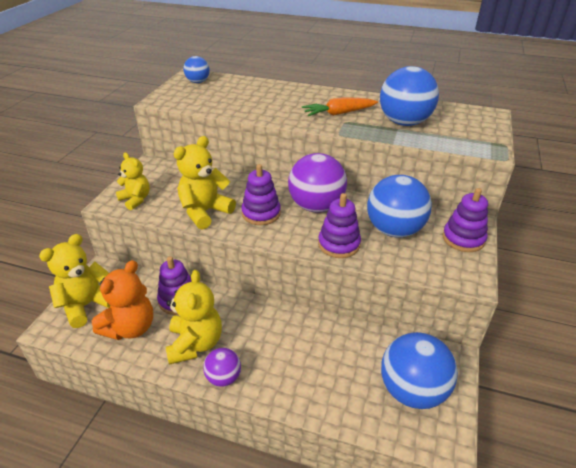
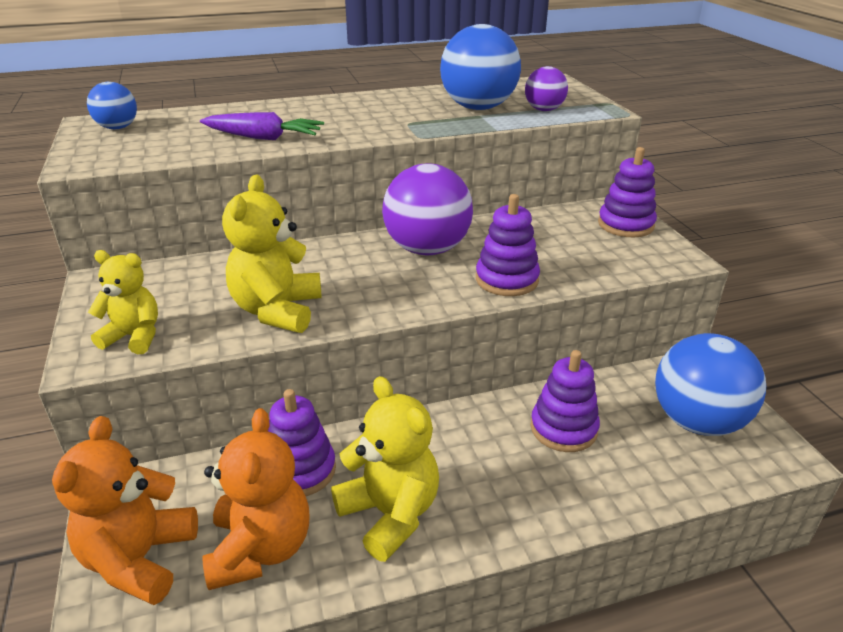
camera: 35 degrees left, 5 degrees down
yellow teddy bear [39,234,111,328] -> orange teddy bear [52,416,198,605]
purple ball [203,348,241,387] -> purple ball moved to [525,66,568,111]
purple stacking toy [241,164,281,225] -> purple stacking toy moved to [530,350,600,452]
orange carrot [302,97,378,116] -> none
blue ball [367,175,432,238] -> none
none -> purple carrot [200,112,324,140]

